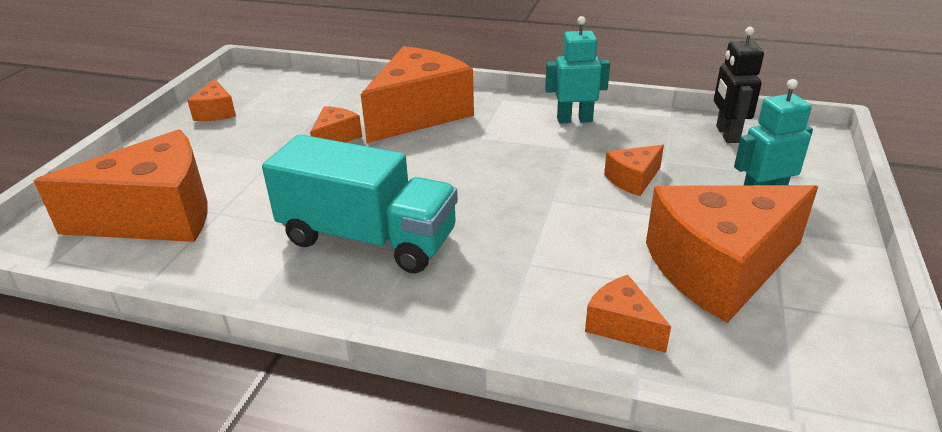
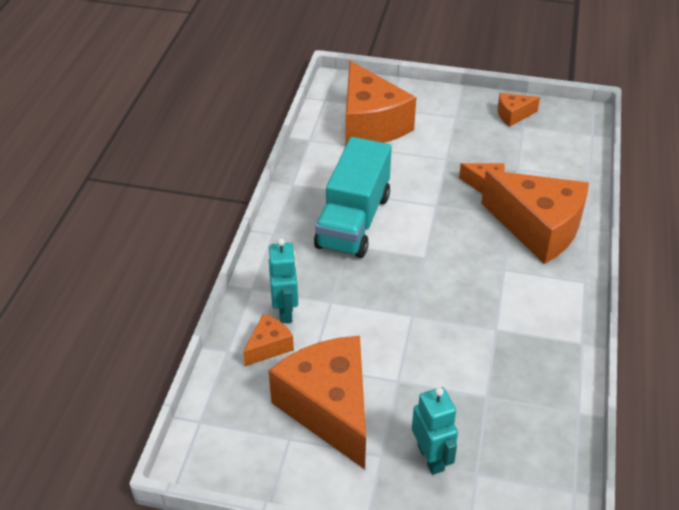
camera: 85 degrees right, 10 degrees up
turquoise robot [545,16,610,123] -> turquoise robot moved to [269,238,298,323]
orange cheese [604,145,664,196] -> none
black robot [714,27,764,143] -> none

